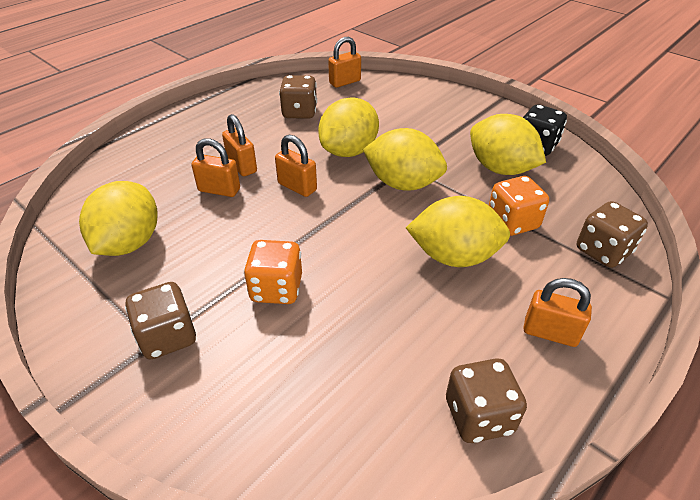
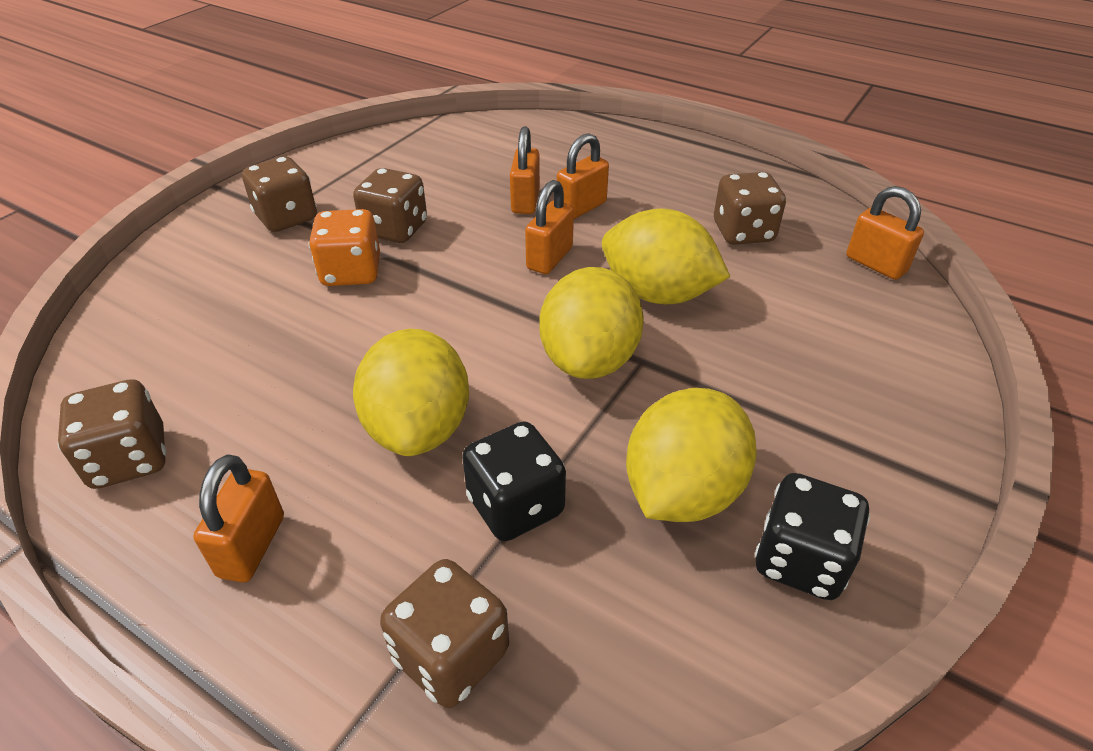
camera: 80 degrees right, 0 degrees up
yellow lemon [79,181,157,256] -> none
orange dice [489,176,549,236] -> black dice [462,421,566,541]
none -> brown dice [353,168,427,243]

